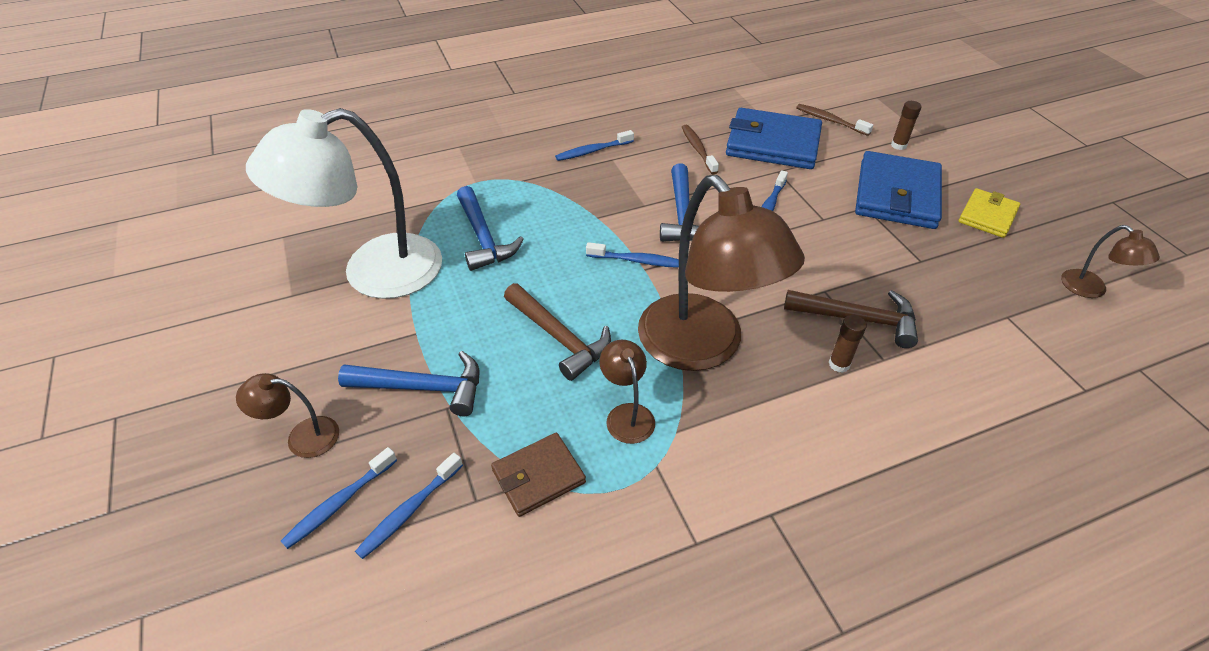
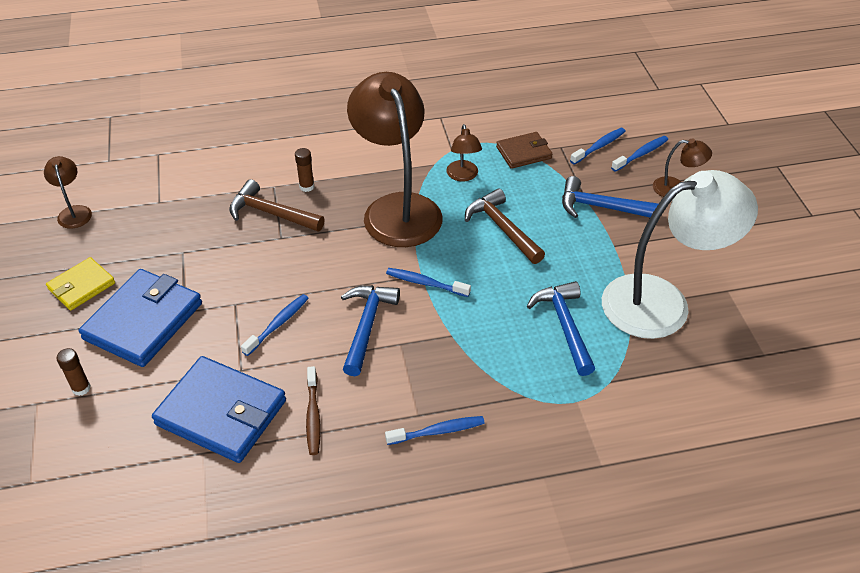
camera: 170 degrees left, 0 degrees up
brown toothbrush [796,104,873,136] -> none

